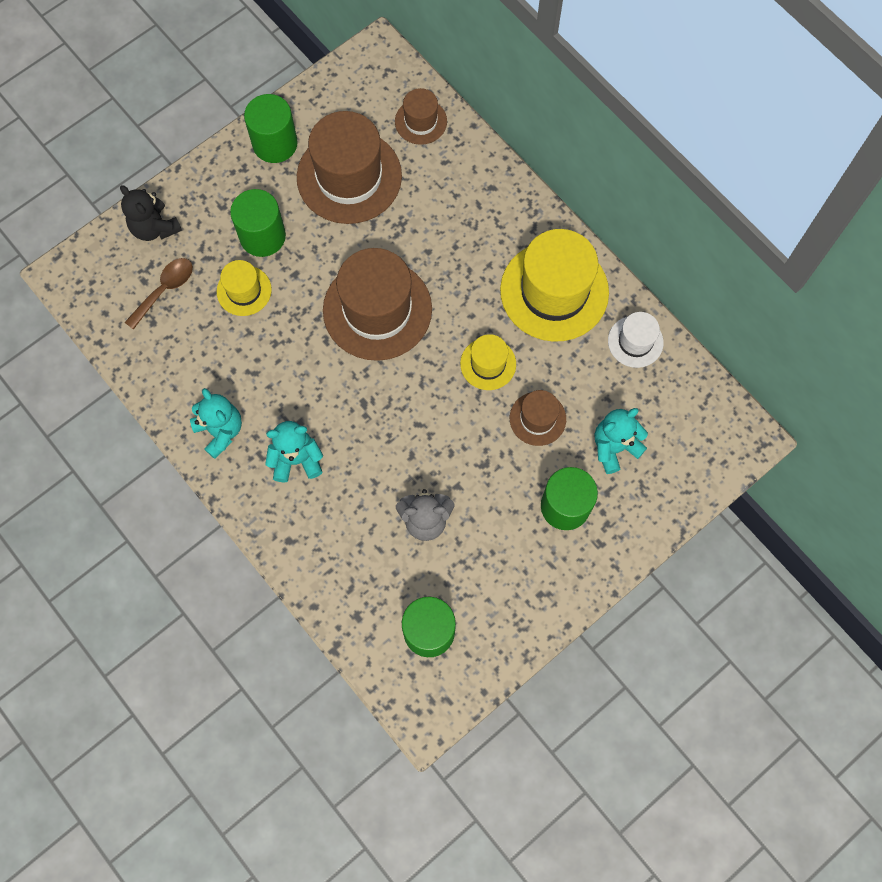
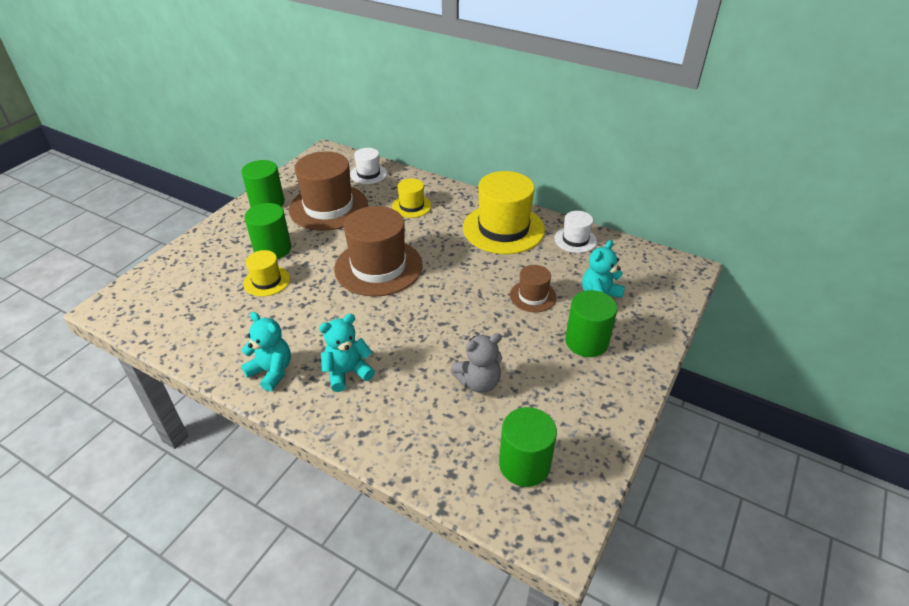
camera: 20 degrees left, 30 degrees down
black teddy bear [120,185,182,241] -> none
brown spoon [124,258,193,330] -> none
brown hat [395,88,447,145] -> white hat [350,148,387,184]
yellow hat [460,334,516,390] -> yellow hat moved to [392,178,432,218]

